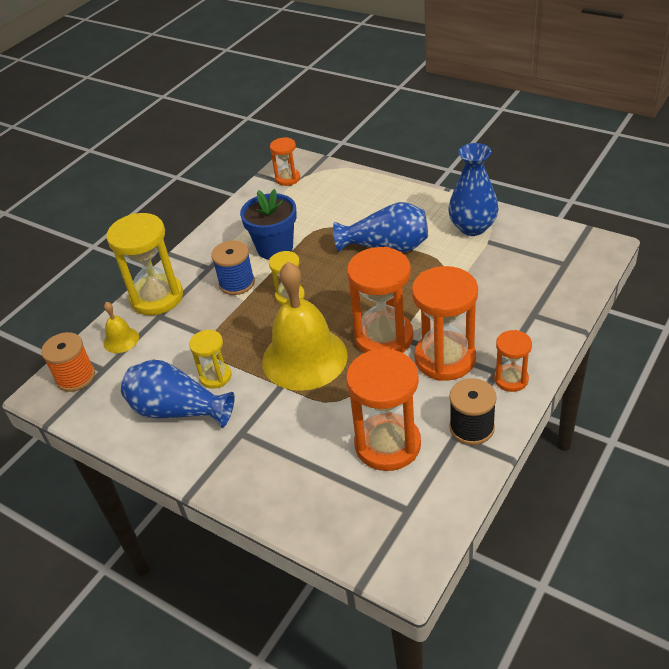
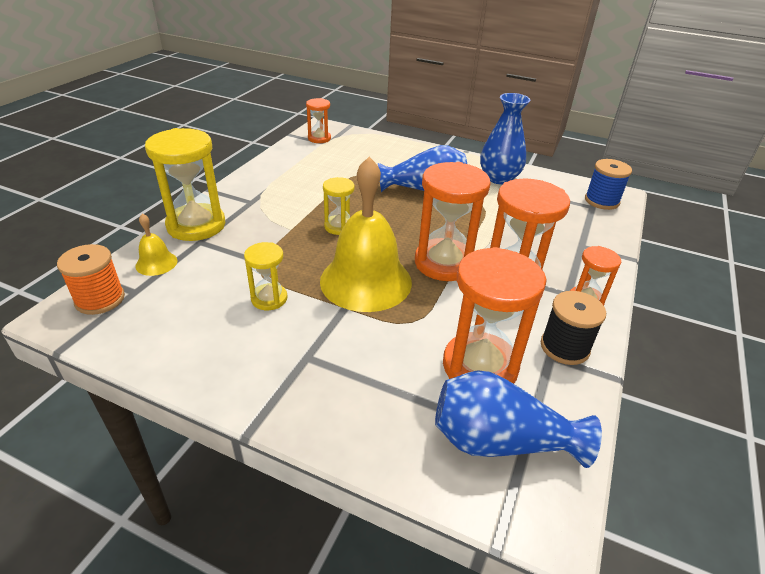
camera: 15 degrees left, 5 degrees down
blue vase [121,360,235,428] -> blue vase moved to [435,370,602,468]
blue spool [211,240,255,295] -> blue spool moved to [585,159,632,210]
blue flower pot [240,189,297,260] -> none

